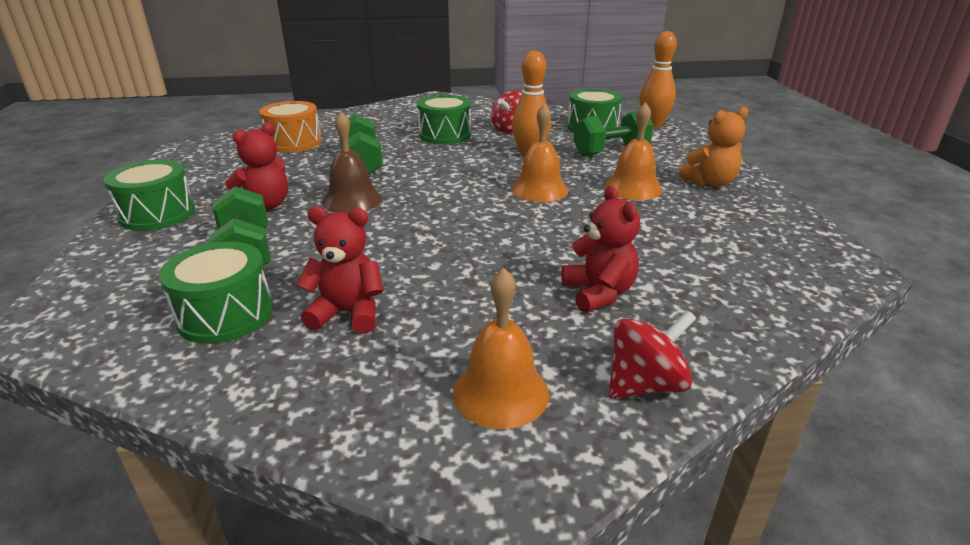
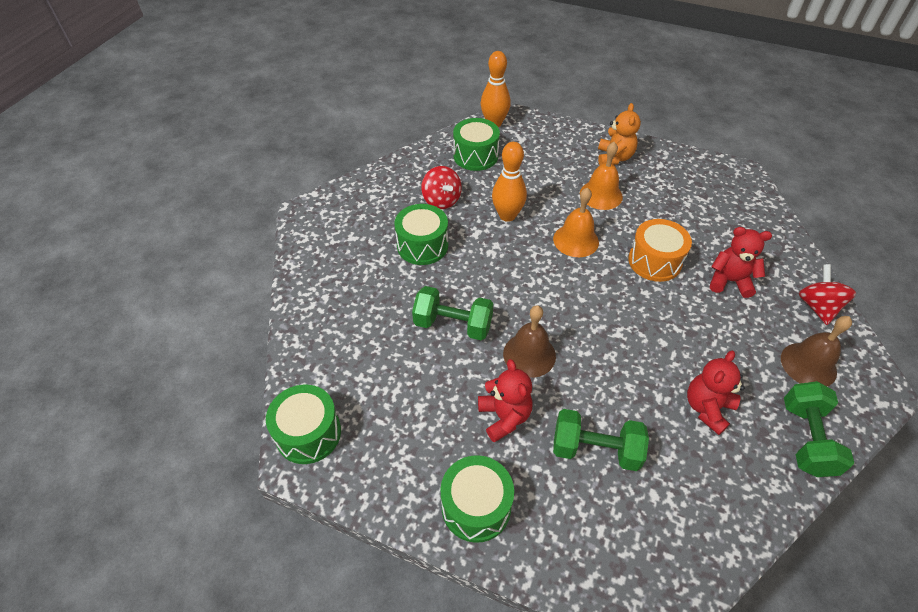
camera: 60 degrees left, 20 degrees up
green drum [159,241,273,344] -> green drum moved to [266,385,341,464]
orange drum [259,101,322,153] -> orange drum moved to [628,219,692,282]
orange bell [453,268,549,429] -> brown bell [781,316,852,386]
green dumbbell [574,111,654,157] -> green dumbbell moved to [784,381,854,477]

